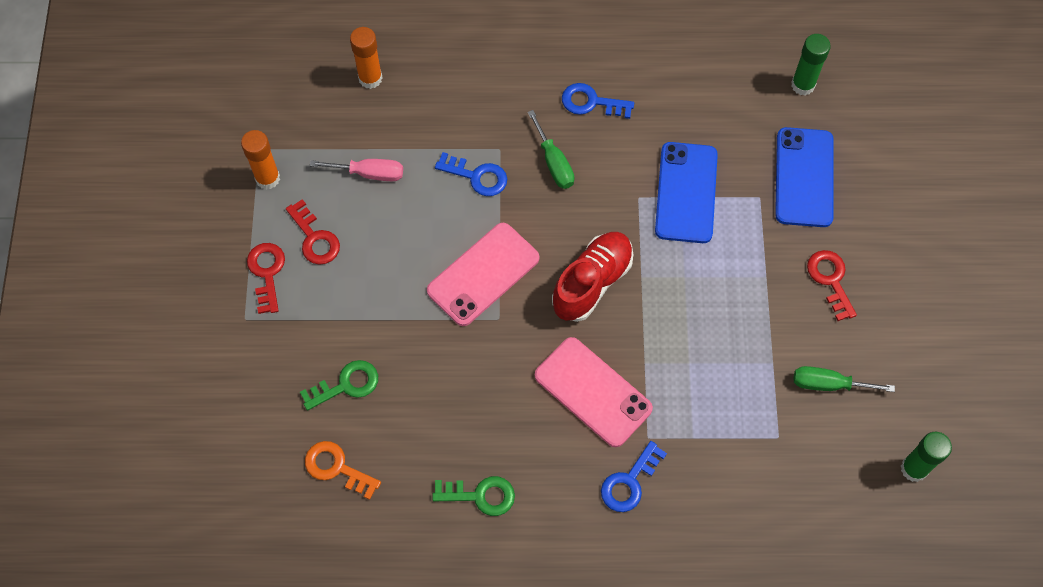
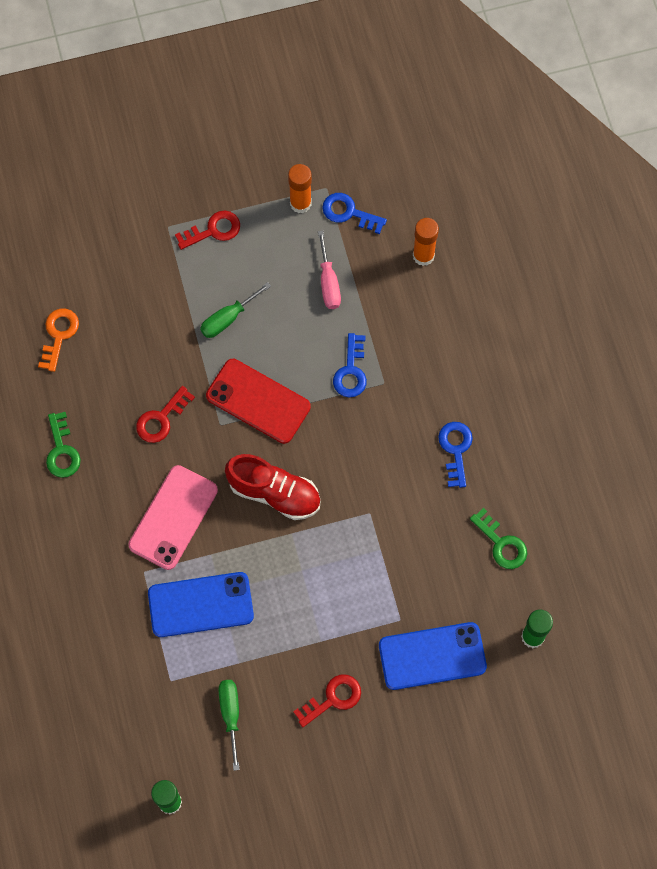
camera: 75 degrees right, 5 degrees up
red key [286,199,340,265] -> red key moved to [136,386,195,443]
green key [300,360,378,411] -> green key moved to [470,508,527,569]
pink phone [427,223,539,326] -> red phone [206,359,311,444]
green screwdriver [528,110,574,189] -> green screwdriver moved to [200,282,271,338]
blue key [601,441,667,512] -> blue key moved to [322,193,387,234]
blue phone [655,142,718,243] -> blue phone moved to [148,572,254,637]

